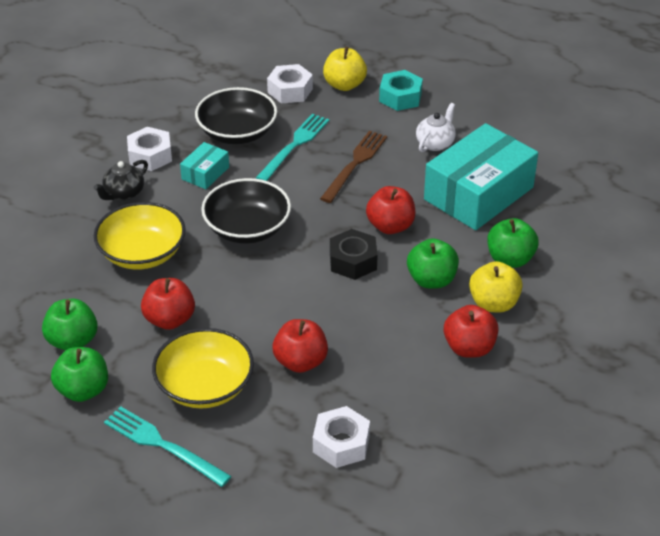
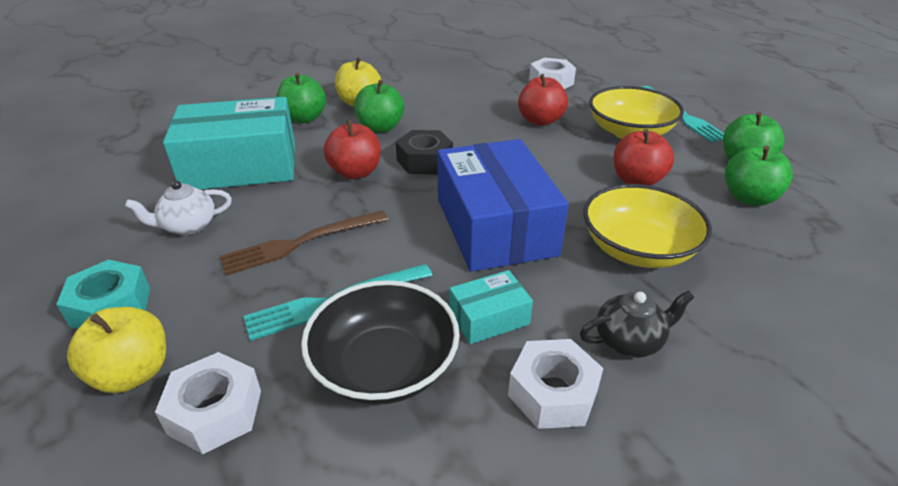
camera: 145 degrees left, 5 degrees down
black bowl [201,178,291,244] -> blue box [437,139,569,272]
red apple [444,305,499,358] -> none

